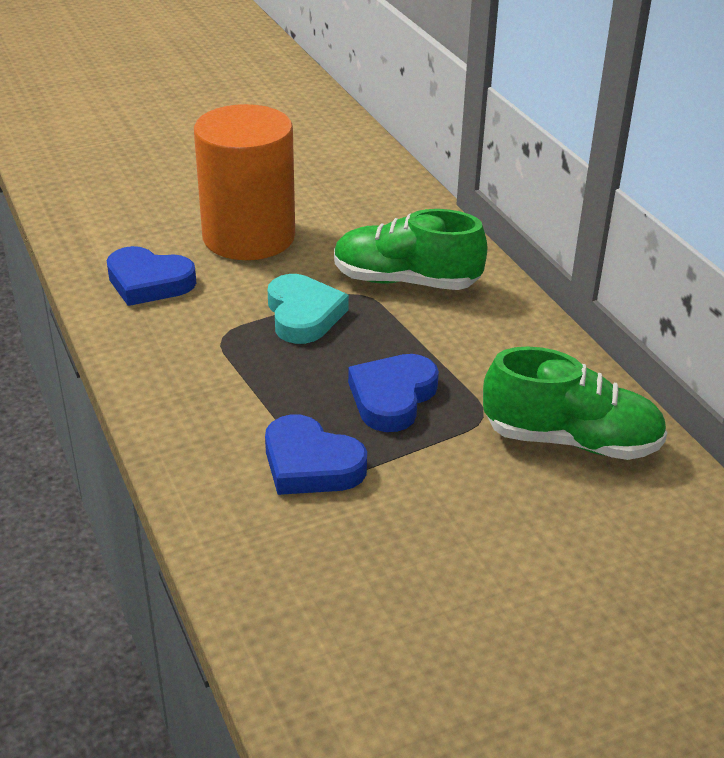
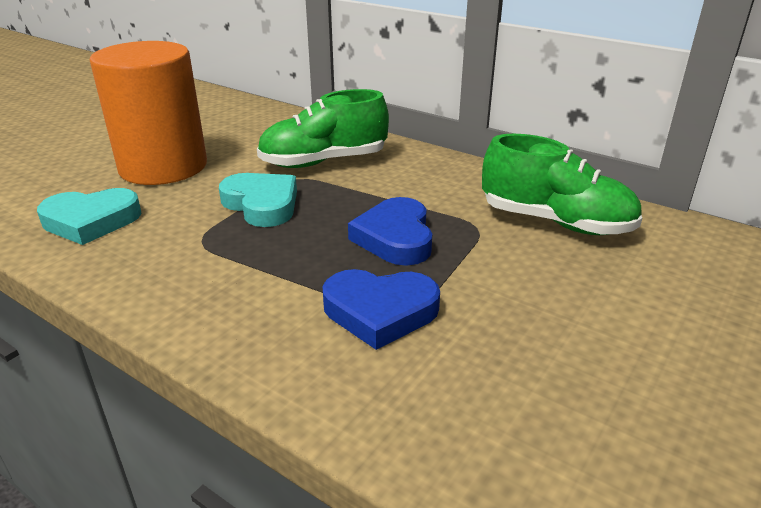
camera: 30 degrees left, 5 degrees down
blue heart [106,246,196,306] -> turquoise heart [37,188,142,245]
green shoe [483,346,667,460] -> green shoe turned 45 degrees clockwise [482,134,642,235]

